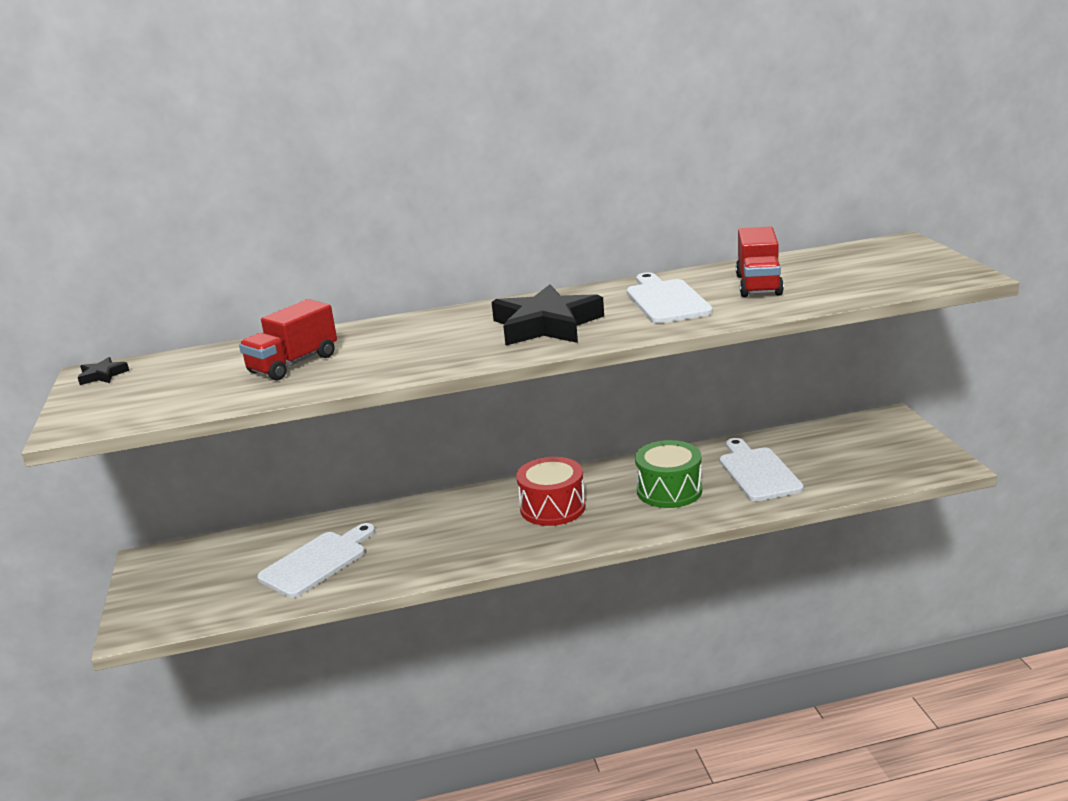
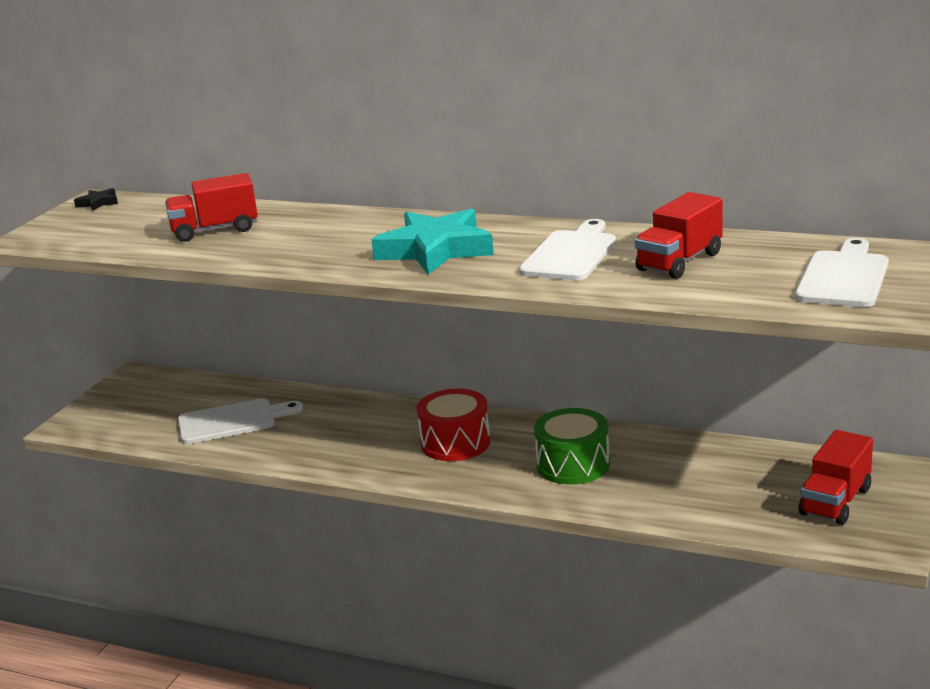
camera: 35 degrees right, 0 degrees up
black star [492,284,604,345] -> turquoise star [371,209,494,274]
white cutting board [720,438,804,501] -> white cutting board moved to [795,238,889,307]
none -> red truck [799,430,873,525]

